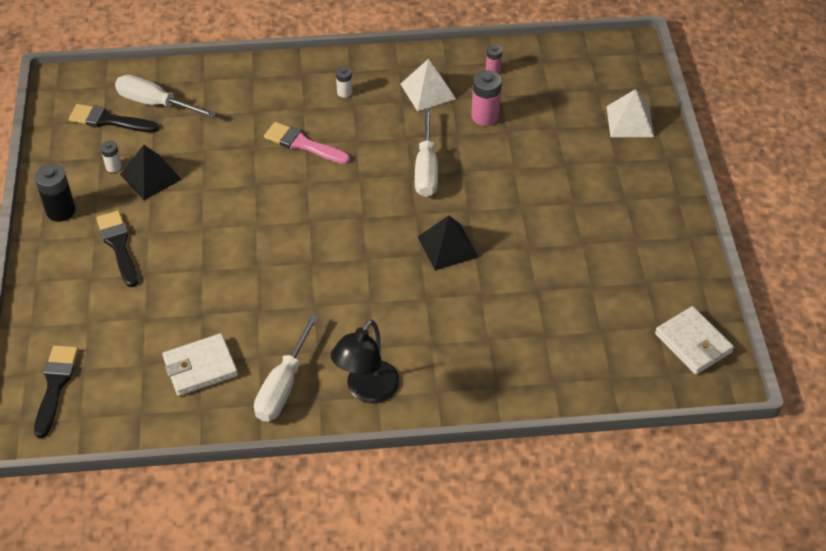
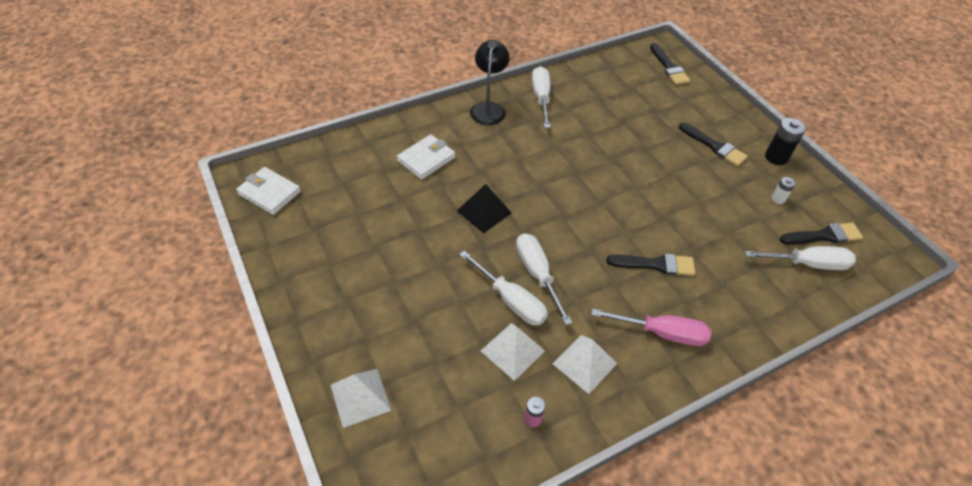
camera: 155 degrees right, 0 degrees up
black pyramid [120,145,182,200] -> none
white wallet [162,333,238,396] -> white wallet moved to [397,134,455,180]
pink brush [264,122,350,164] -> black brush [606,254,695,276]
white battery [336,67,352,98] -> pink screwdriver [591,309,711,346]
pink battery [471,70,502,126] -> white pyramid [481,323,545,381]
none -> white screwdriver [459,251,548,326]

